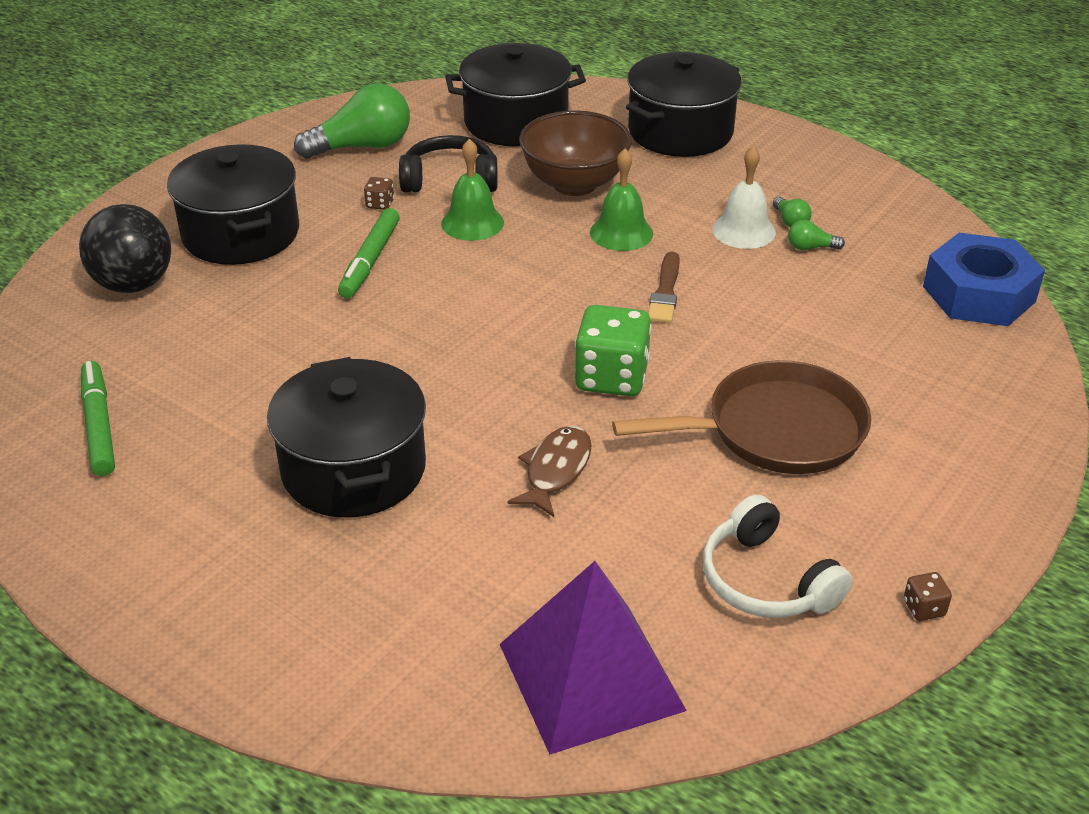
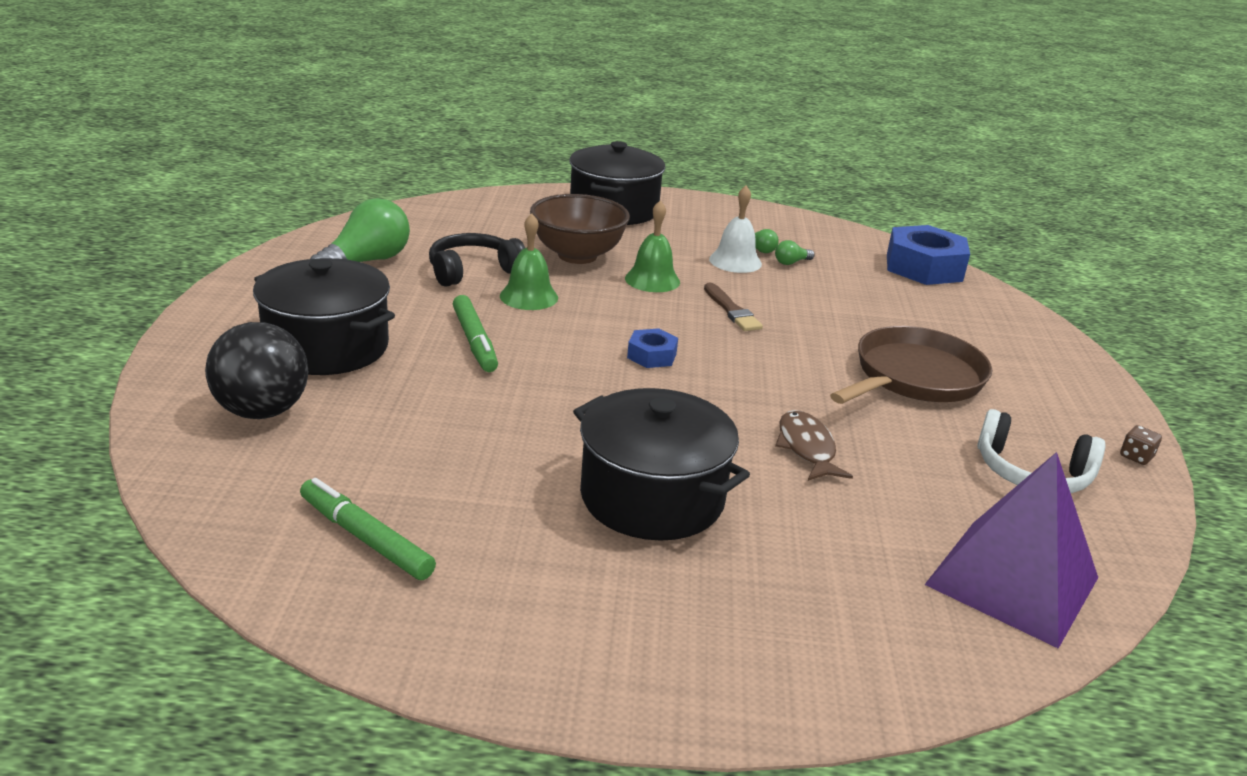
camera: 35 degrees left, 10 degrees down
brown dice [364,177,394,210] -> none
black pot [445,43,586,146] -> none
green dice [575,305,652,396] -> none
none -> blue nut [627,328,678,368]

